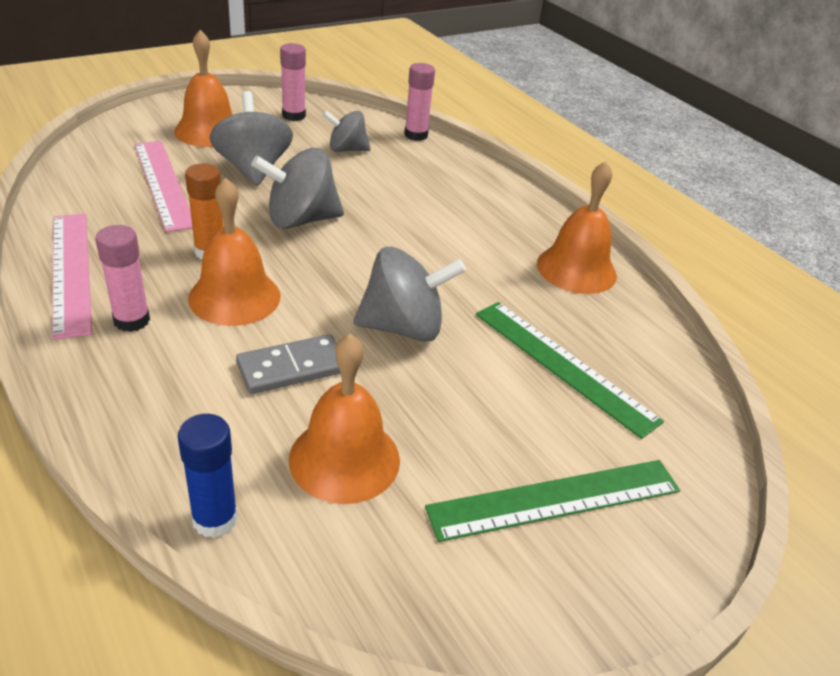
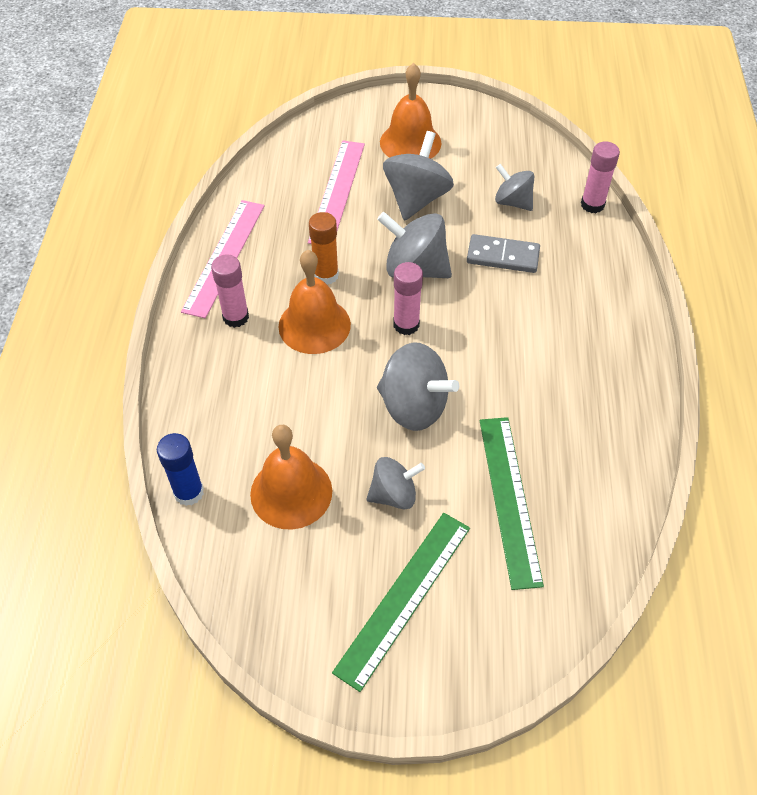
camera: 40 degrees right, 15 degrees up
grey domino [236,334,341,394] -> grey domino moved to [467,234,540,273]
pink glue stick [280,43,306,121] -> pink glue stick moved to [393,262,423,335]
green ruler [425,460,680,542] -> green ruler turned 75 degrees counterclockwise [332,513,470,692]
orange bell [537,161,617,294] -> none
none -> grey spinning top [367,457,425,509]

